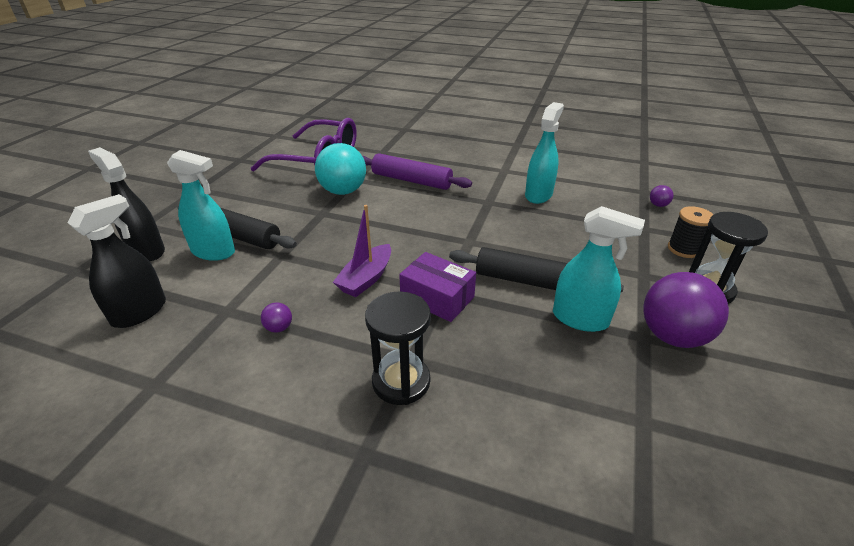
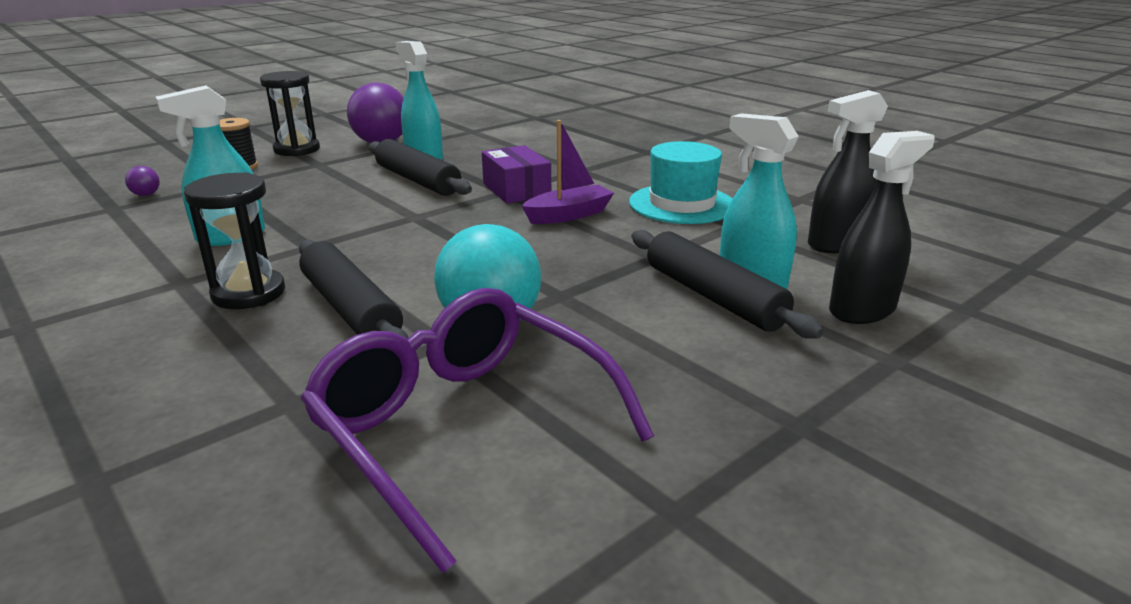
camera: 150 degrees left, 10 degrees down
black spray bottle [88,147,165,261] -> black spray bottle turned 105 degrees counterclockwise [829,131,935,324]
purple ball [261,302,292,333] -> turquoise hat [629,141,732,224]
purple rolling pin [363,153,472,190] -> black rolling pin [299,240,409,339]
black hourglass [365,291,431,405] -> black hourglass moved to [184,172,285,309]

